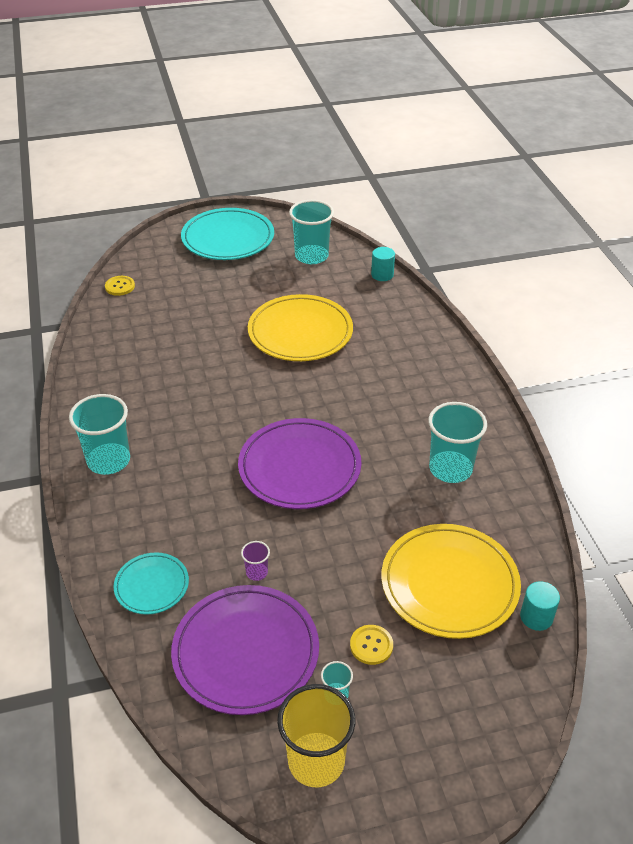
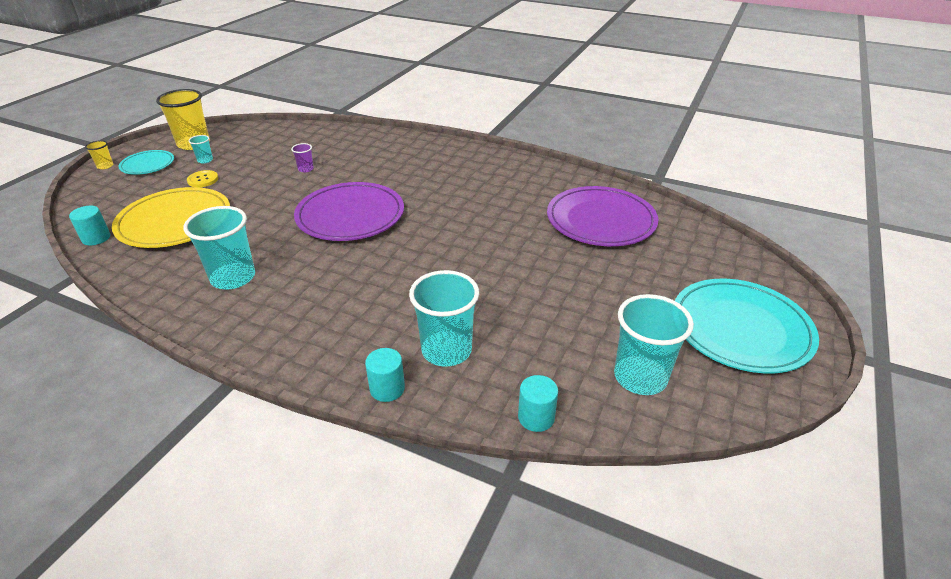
camera: 130 degrees right, 5 degrees down
turquoise cup [69,394,130,475] -> turquoise cup moved to [409,270,479,366]
yellow button [105,276,135,296] -> none
turquoise plate [114,552,189,615] -> turquoise plate moved to [119,150,174,175]
purple plate [171,585,319,715] -> purple plate moved to [547,186,658,246]
yellow plate [248,294,353,361] -> none
none -> yellow cup [85,140,113,169]
none -> turquoise cylinder [365,348,405,402]

